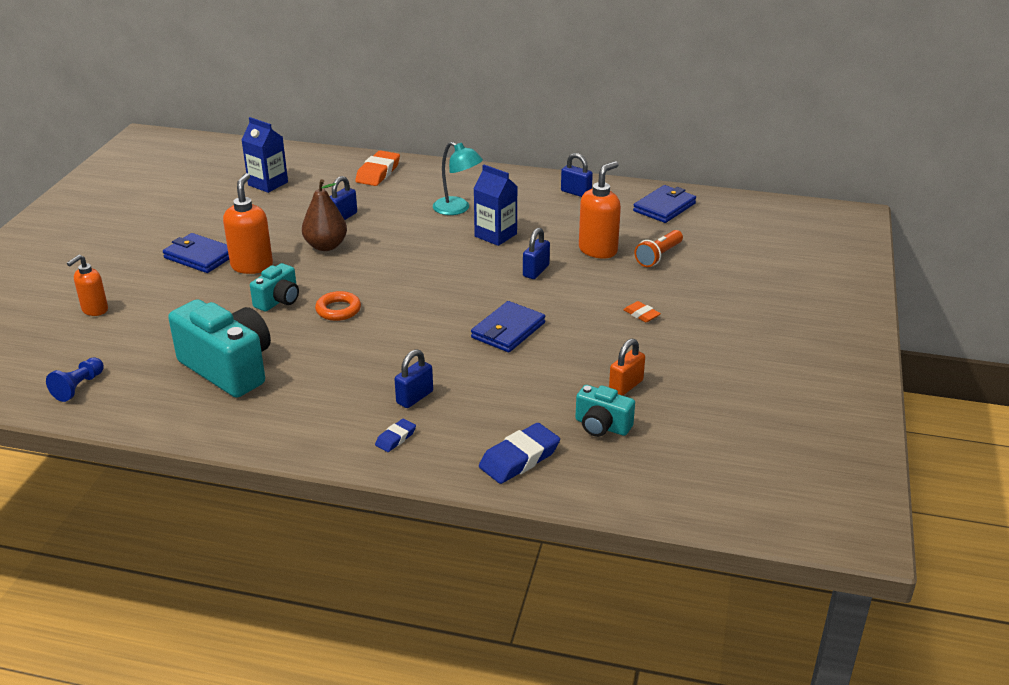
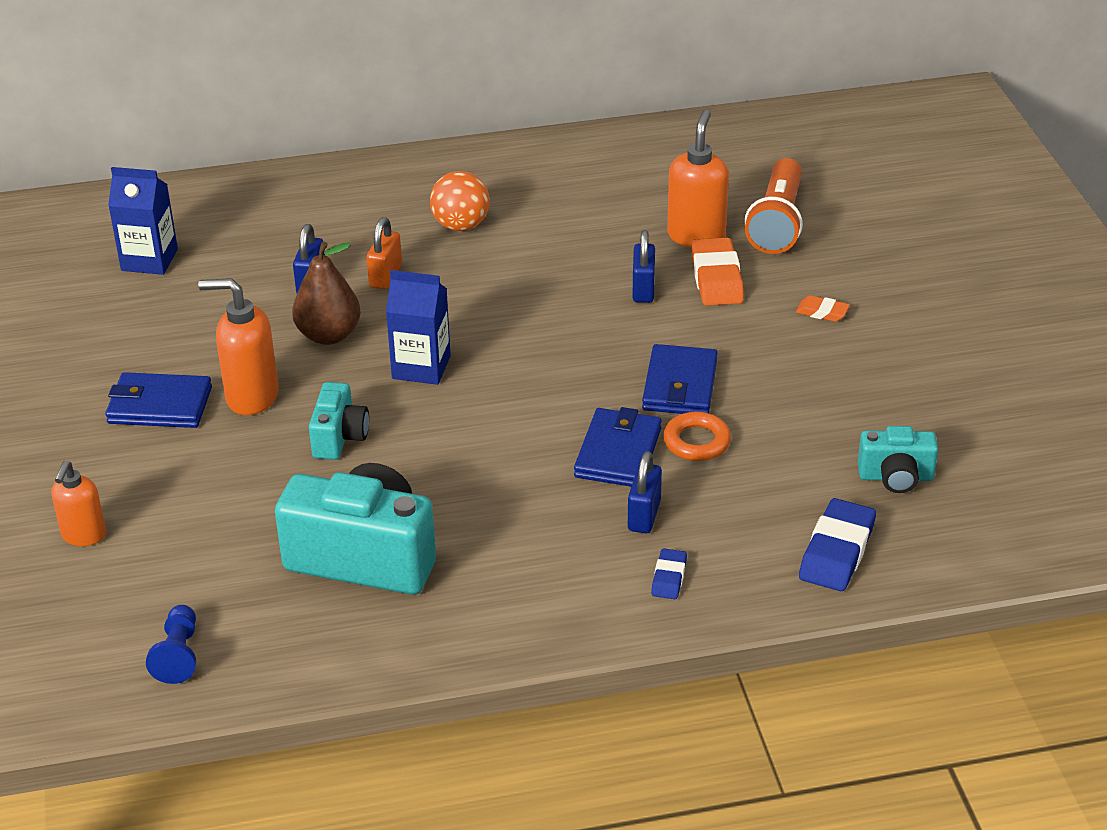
camera: 25 degrees left, 5 degrees up
orange soap dispenser [223,173,273,274] -> orange soap dispenser turned 60 degrees counterclockwise [198,278,279,415]
orange ring [315,291,361,321] -> orange ring moved to [663,412,731,461]
orange eraser [355,150,400,186] -> orange eraser moved to [691,237,744,306]
turquoise lamp [433,142,483,215] -> orange ball [430,171,490,231]
blue carton [474,164,518,246] -> blue carton moved to [386,270,451,385]
blue padlock [561,153,593,197] -> none
orange padlock [609,338,645,396] -> orange padlock moved to [366,217,402,289]
blue wallet [633,185,696,223] -> blue wallet moved to [574,407,662,487]
orange flashlight [634,230,683,267] -> orange flashlight [744,158,803,254], size x1.51

